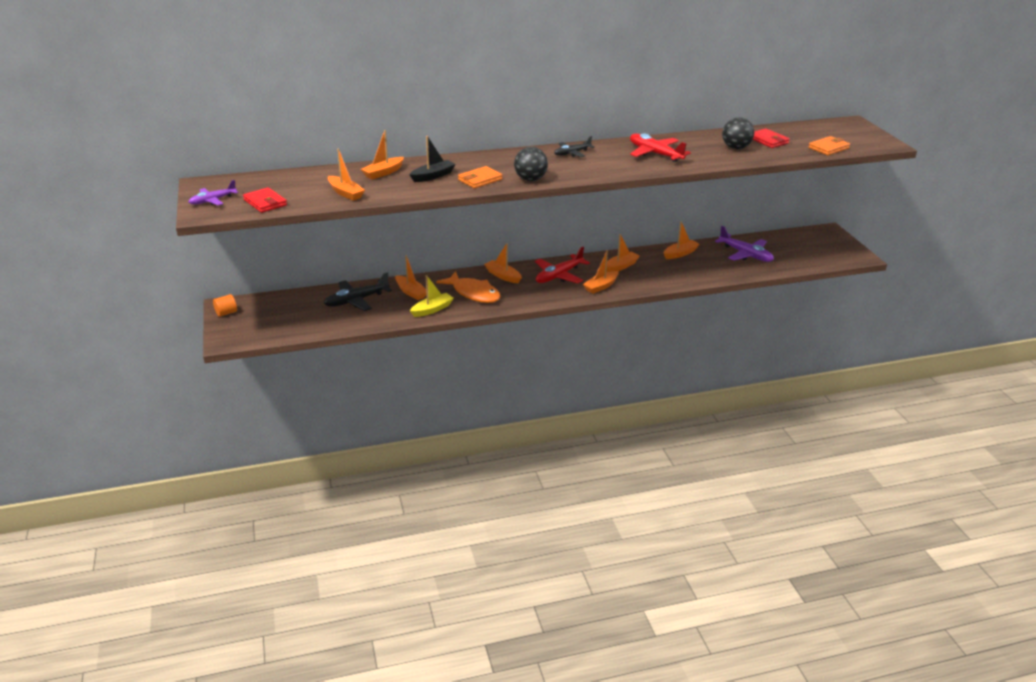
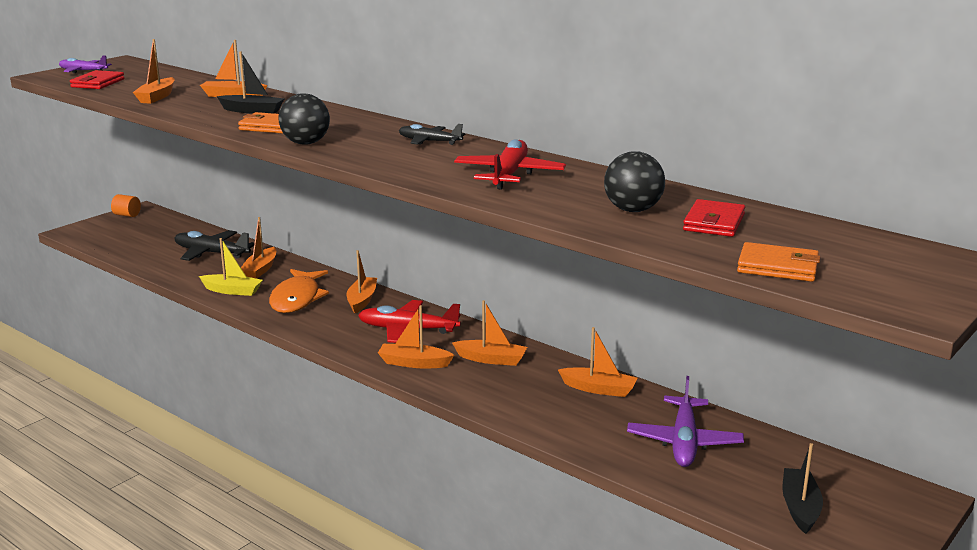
camera: 55 degrees right, 10 degrees down
none -> black boat [782,443,823,534]

